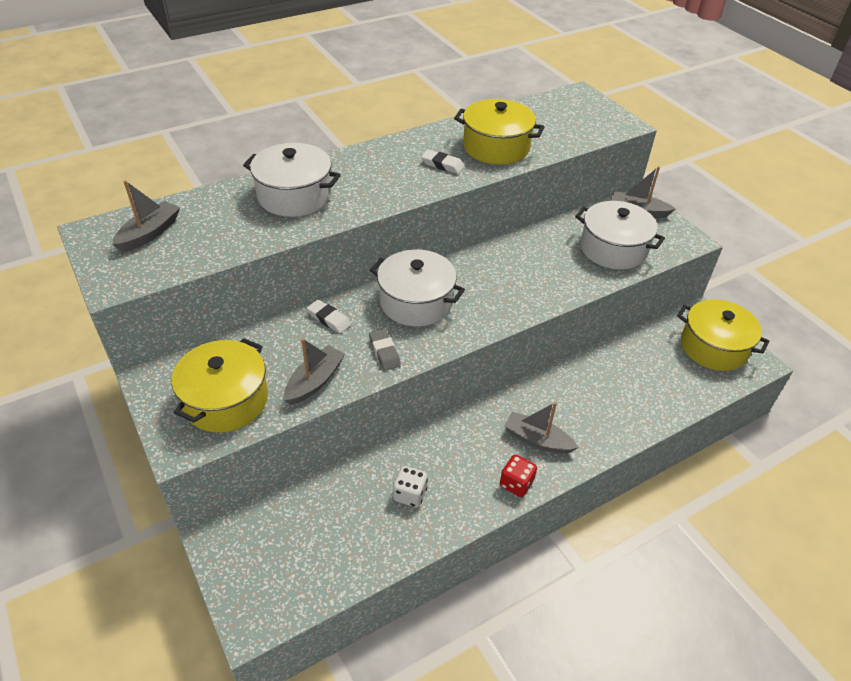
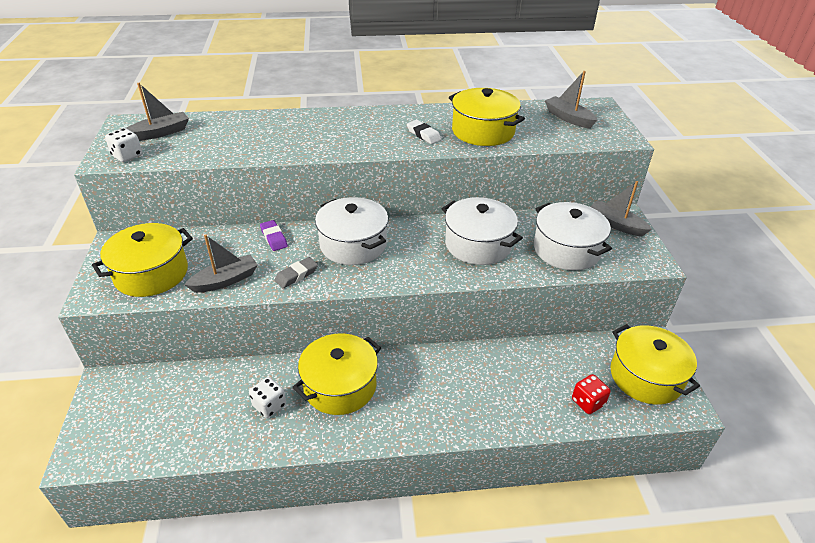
camera: 25 degrees right, 5 degrees down
white pot [243,143,341,217] -> white pot moved to [442,197,523,265]
white eraser [307,300,351,333] -> purple eraser [260,220,288,251]
grey eraser [369,329,401,371] -> grey eraser turned 45 degrees clockwise [274,257,318,288]
red dice [500,454,537,497] -> red dice moved to [572,374,611,414]
grey boat [504,402,579,454] -> grey boat moved to [545,71,597,129]
none -> white dice [105,128,142,162]
none -> yellow pot [293,333,381,415]

